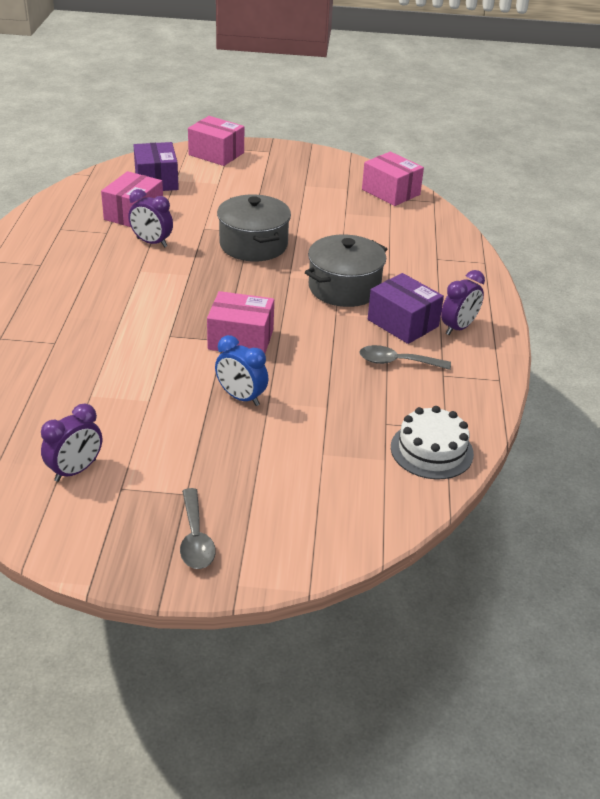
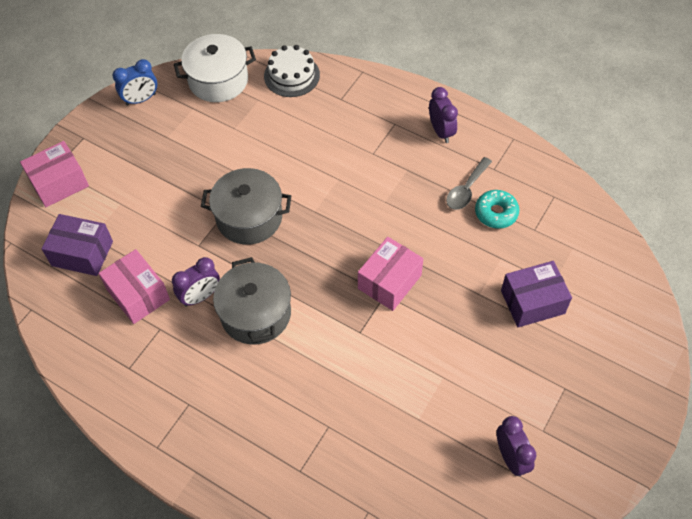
camera: 60 degrees left, 20 degrees up
grey spoon [180,488,216,569] -> none
blue clock [215,335,269,406] -> blue clock moved to [113,59,157,106]
grey pot [305,235,387,307] -> grey pot moved to [213,257,291,344]
pink box [362,152,424,206] -> white pot [174,34,256,102]
purple box [368,273,444,344] -> purple box moved to [501,261,572,327]
white cake [391,406,474,480] -> white cake moved to [264,45,320,97]
none -> turquoise donut [475,190,519,229]

